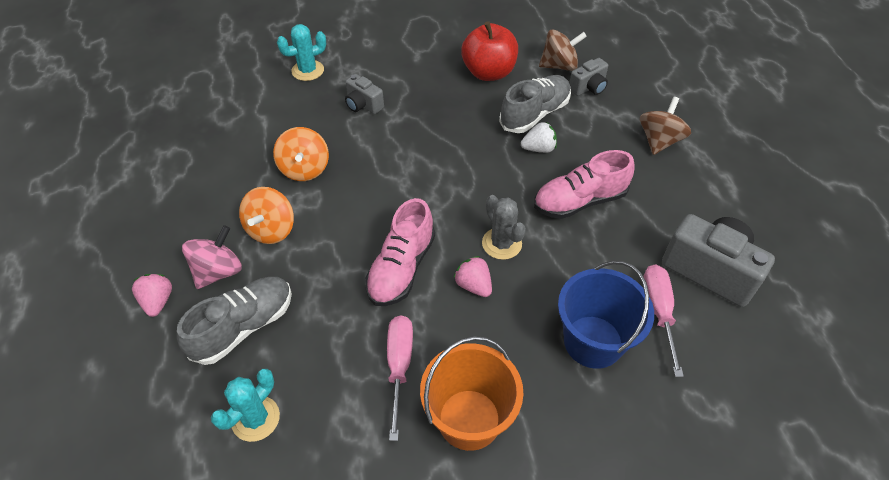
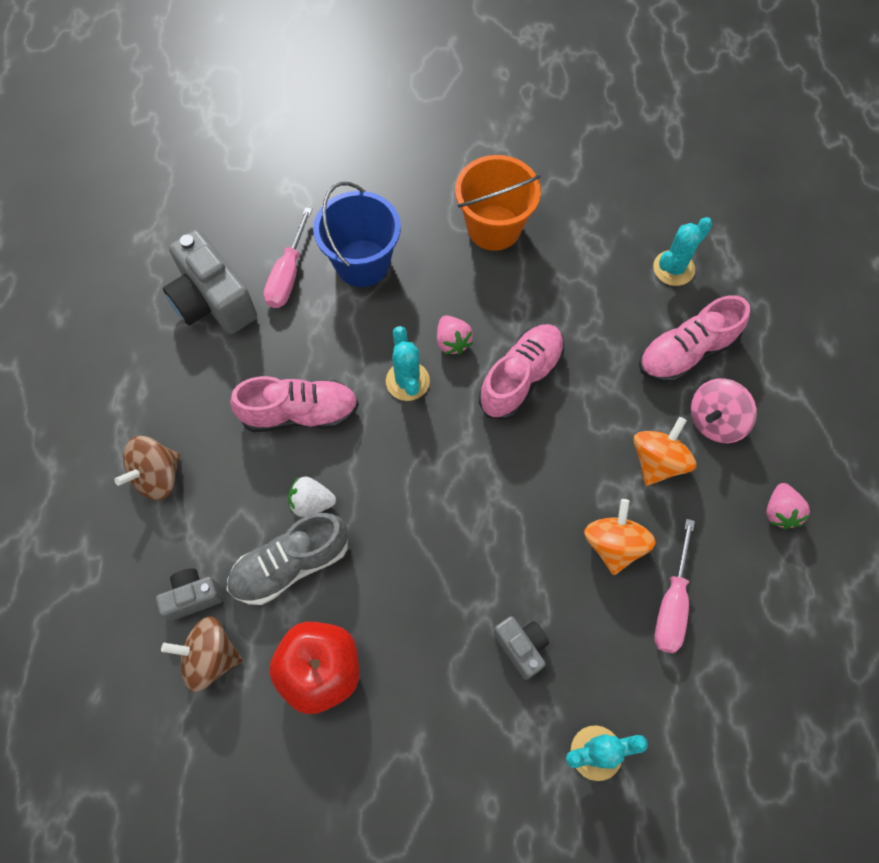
camera: 165 degrees left, 15 degrees up
pink strawberry [132,274,172,317] -> pink strawberry moved to [766,483,810,529]
grey shoe [177,277,292,365] -> pink shoe [639,295,750,383]
pink screwdriver [387,315,413,441] -> pink screwdriver moved to [654,519,695,653]
grey cactus [482,195,526,260] -> turquoise cactus [386,326,430,401]

